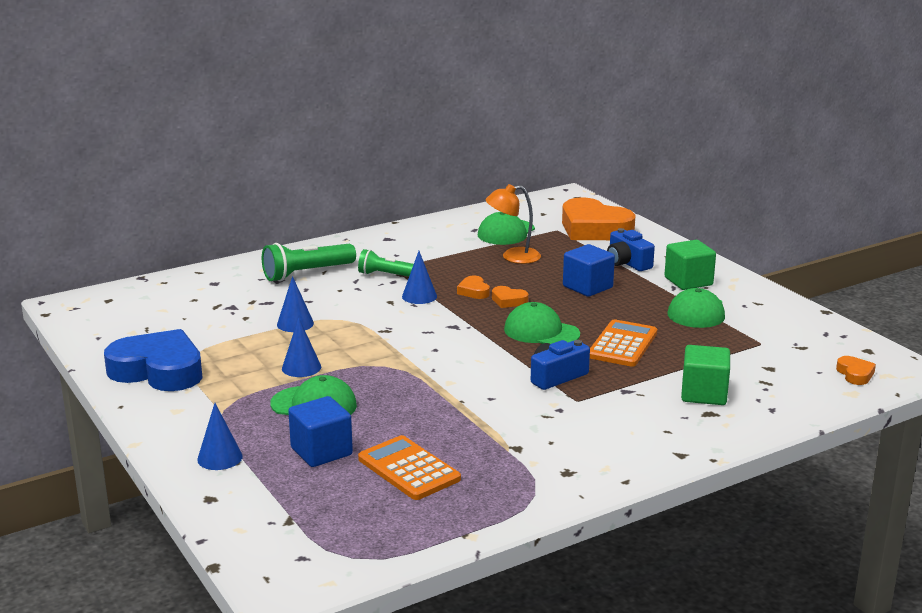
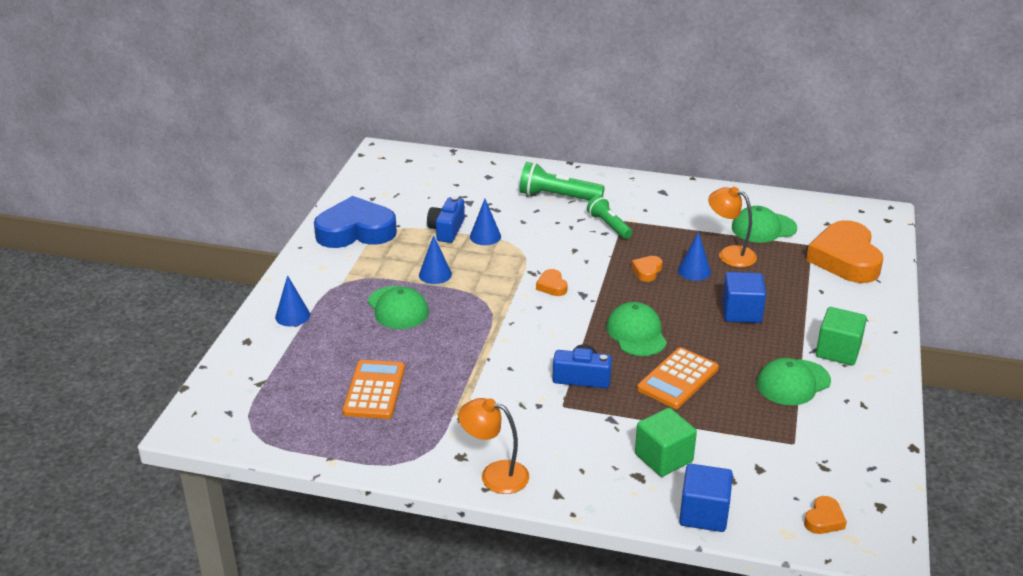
camera: 45 degrees right, 10 degrees up
blue heart [104,329,203,391] -> blue heart turned 75 degrees counterclockwise [314,196,397,248]
blue cube [288,396,353,467] -> blue cube moved to [679,464,733,532]
blue cone [402,251,437,304] -> blue cone moved to [678,232,711,281]
orange heart [492,286,529,308] -> orange heart moved to [536,269,568,296]
orange calculator [590,319,657,367] -> orange calculator turned 150 degrees clockwise [637,347,719,409]
blue camera [607,228,655,271] -> blue camera moved to [427,196,465,243]
none -> orange lamp [458,398,529,494]

